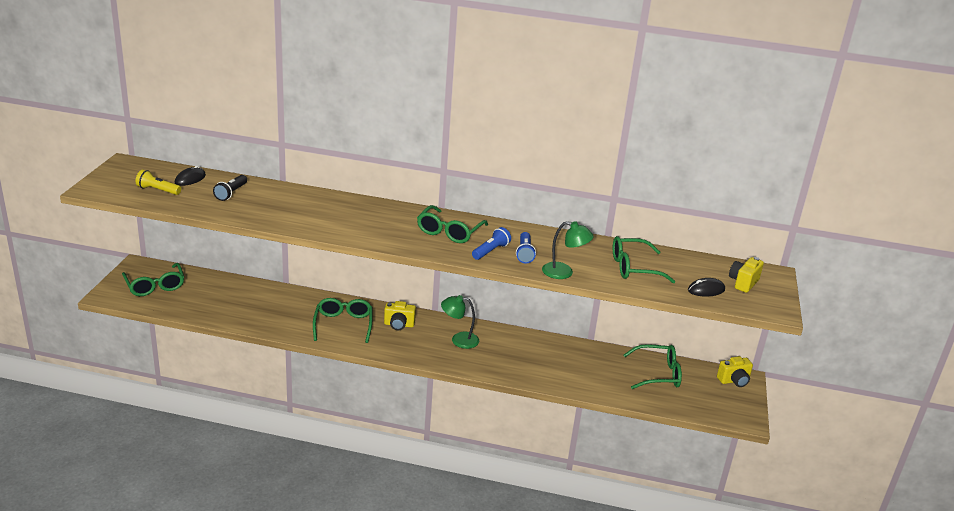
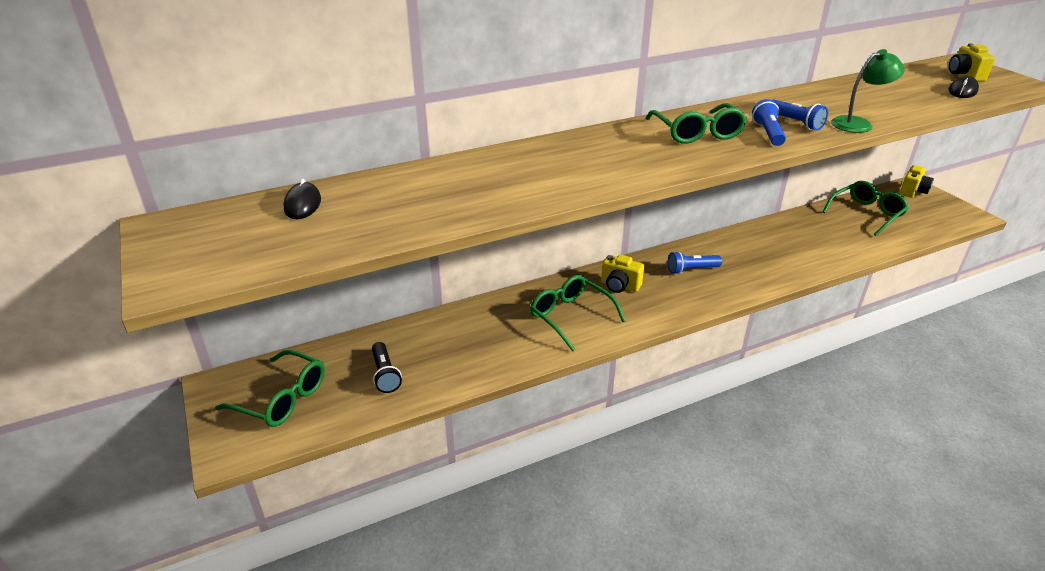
camera: 35 degrees left, 5 degrees up
yellow flashlight [136,170,181,195] -> none
black flashlight [213,175,247,201] -> black flashlight moved to [372,342,402,393]
yellow camera [384,301,416,330] -> yellow camera turned 60 degrees clockwise [601,254,644,293]
green lamp [441,295,479,349] -> blue flashlight [668,251,722,274]
green glasses [613,236,675,283] -> none

